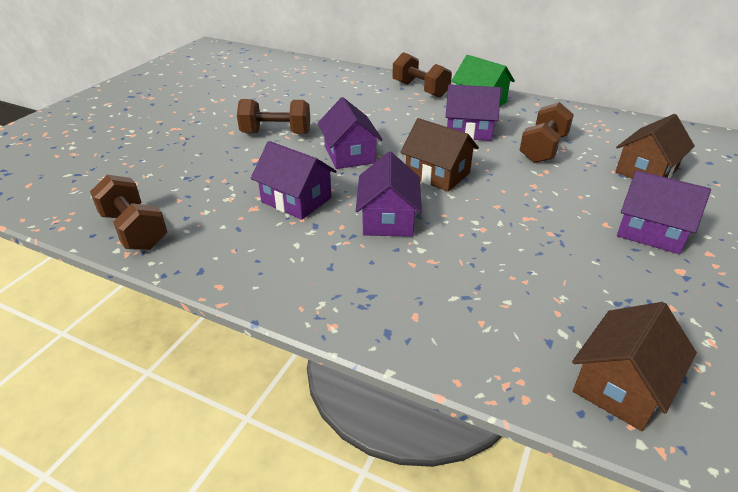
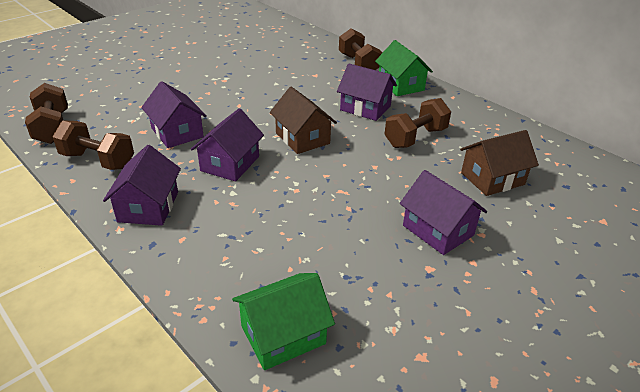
camera: 20 degrees right, 0 degrees up
brown dumbbell [237,99,310,134] -> brown dumbbell moved to [52,120,134,170]
purple house [318,97,383,169] -> purple house moved to [103,145,181,226]
brown house [572,302,697,431] -> green house [232,273,335,370]

